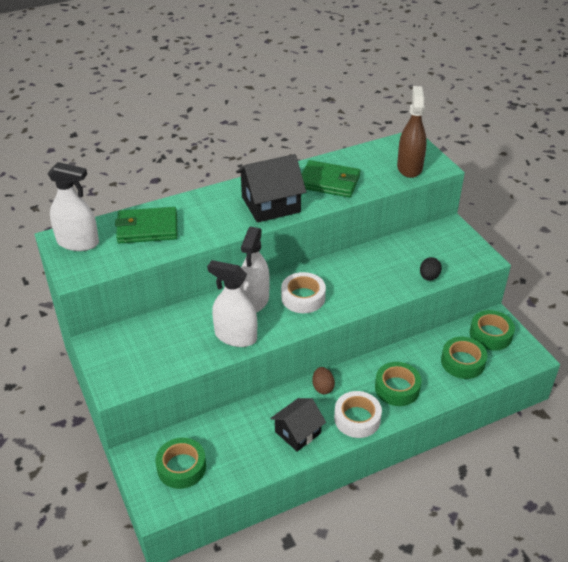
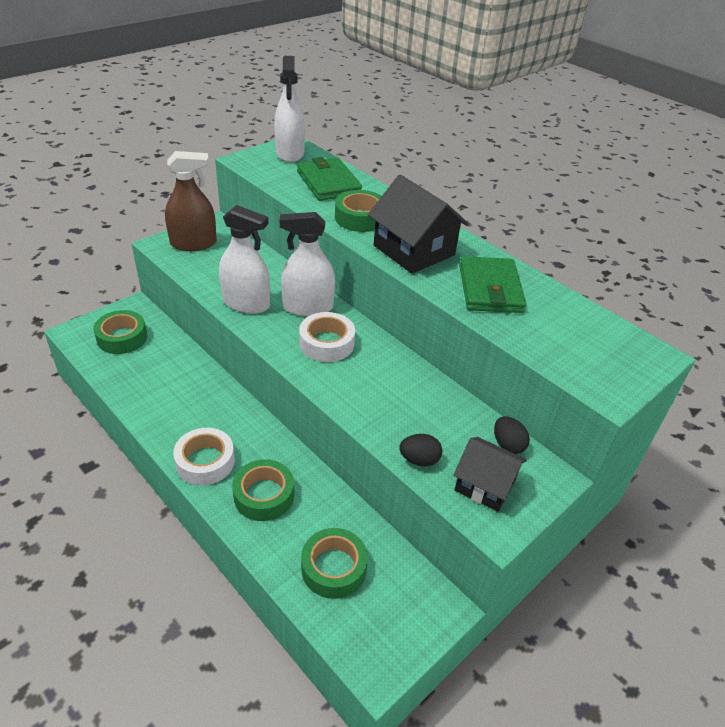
camera: 70 degrees right, 0 degrees up
white spray bottle [207,260,257,347] -> white spray bottle turned 105 degrees clockwise [219,205,270,314]
black house [270,398,326,452] -> black house moved to [453,437,527,512]
brown egg [312,367,335,394] -> none
brown spray bottle [397,86,427,178] -> brown spray bottle moved to [165,151,217,251]
green tape [470,310,515,351] -> green tape moved to [335,190,382,232]
none -> black egg [494,416,530,454]

